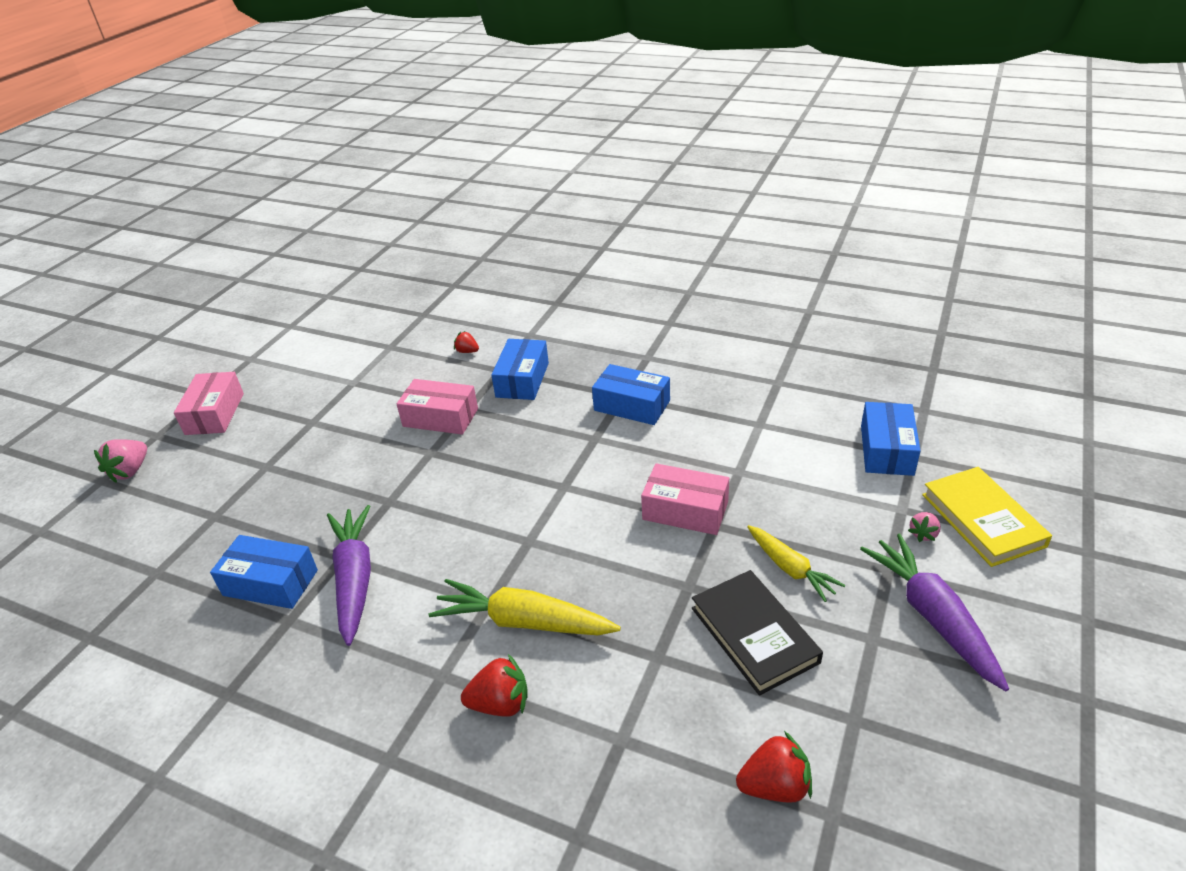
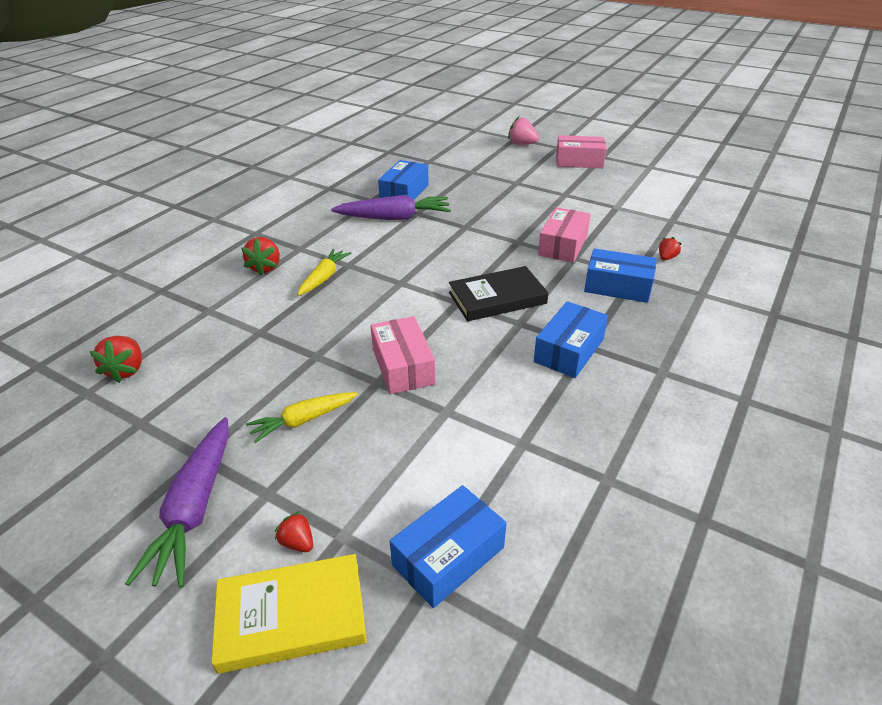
camera: 95 degrees right, 0 degrees up
yellow carrot [429,579,621,635] -> yellow carrot [297,249,351,296], size x0.64
pink box [641,463,729,535] -> pink box turned 45 degrees counterclockwise [371,316,436,394]
black book [692,570,823,696] -> black book moved to [449,266,548,321]
purple carrot [860,534,1009,691] -> purple carrot turned 105 degrees clockwise [125,417,229,588]
blue box [861,402,921,476] -> blue box turned 60 degrees counterclockwise [390,485,506,608]
pink strawberry [908,512,941,542] -> red strawberry [275,511,313,552]

